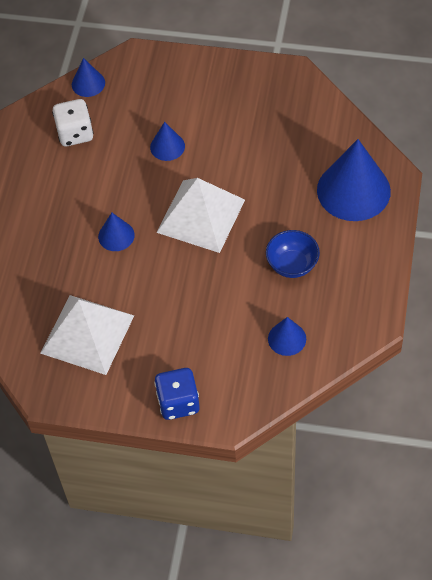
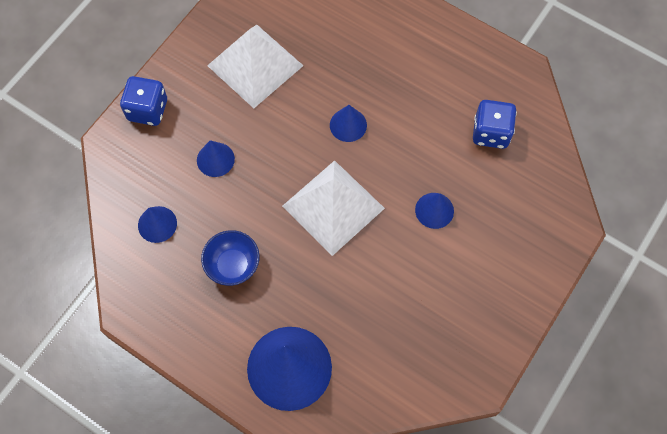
camera: 110 degrees right, 10 degrees up
white dice [52,99,93,146] -> blue dice [473,100,517,149]
blue cone [72,58,105,97] -> blue cone moved to [197,140,235,177]

